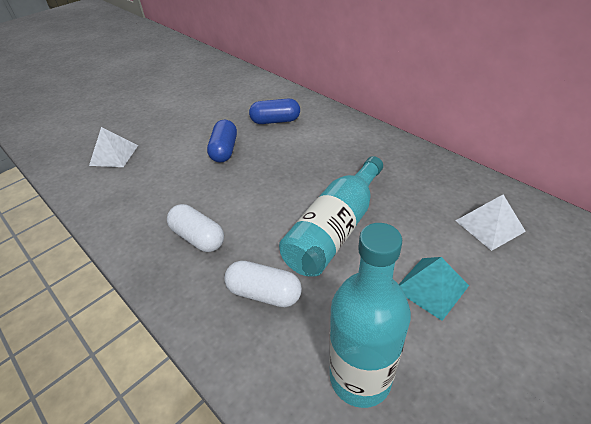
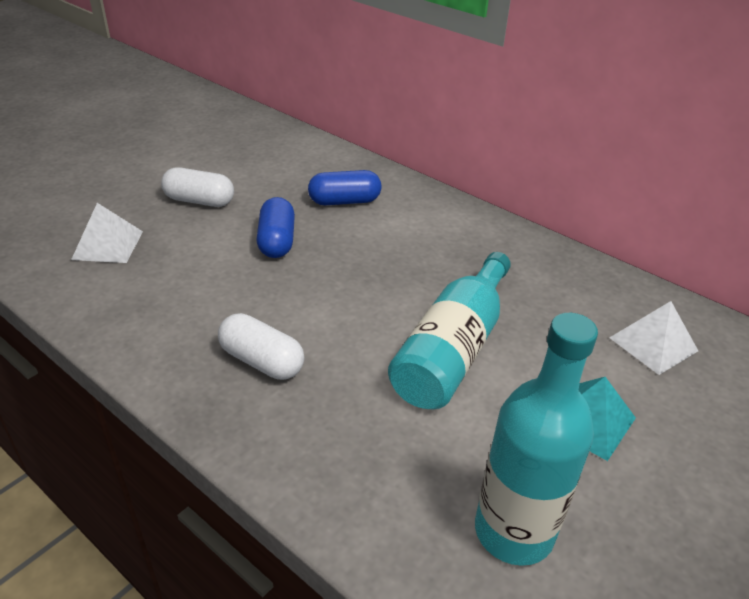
camera: 10 degrees left, 5 degrees down
white capsule [224,261,302,307] -> white capsule moved to [161,168,234,207]

